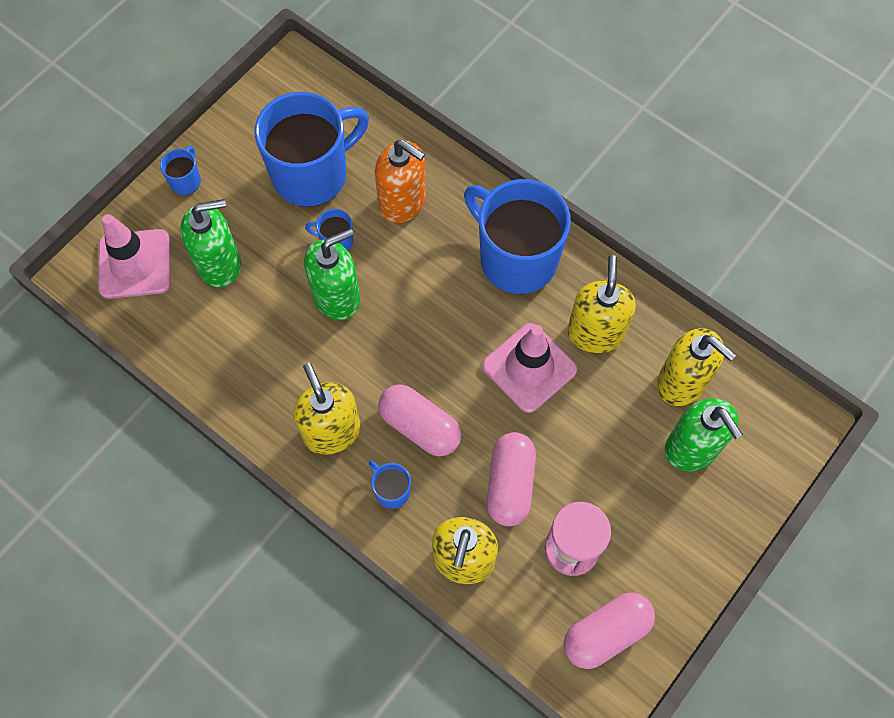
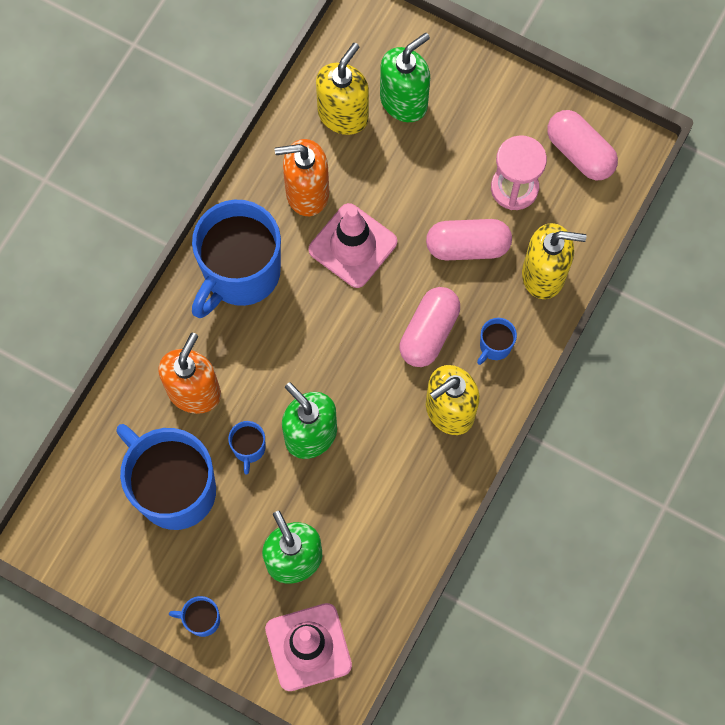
camera: 100 degrees left, 5 degrees up
yellow soap dispenser [567,255,636,353] -> orange soap dispenser [275,139,329,216]

